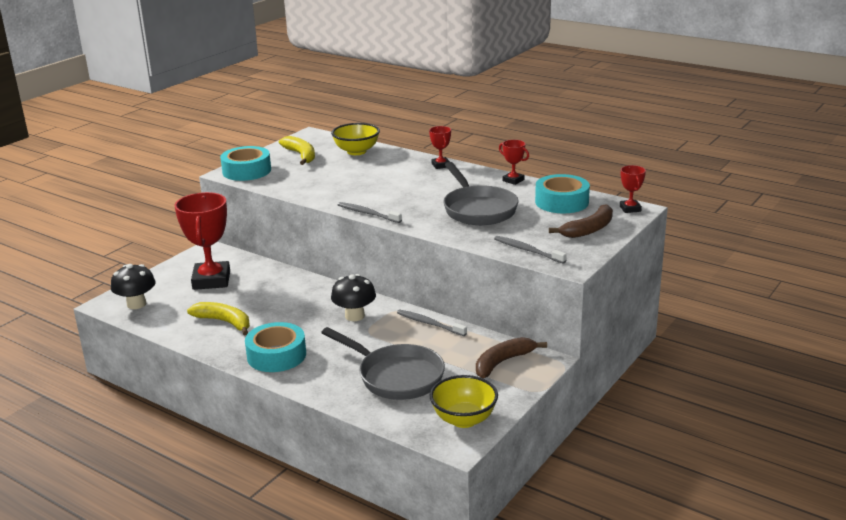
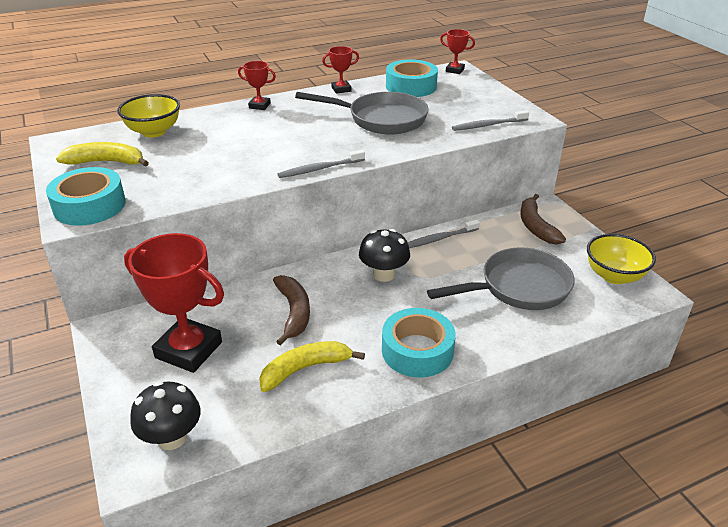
camera: 60 degrees left, 10 degrees up
brown banana [549,204,613,238] -> brown banana moved to [273,275,310,346]

